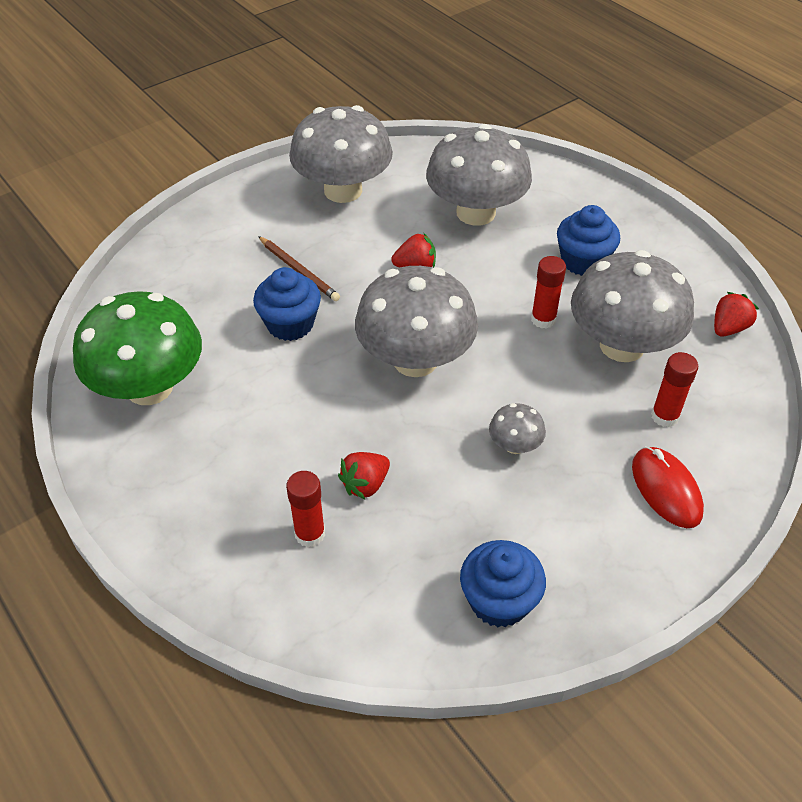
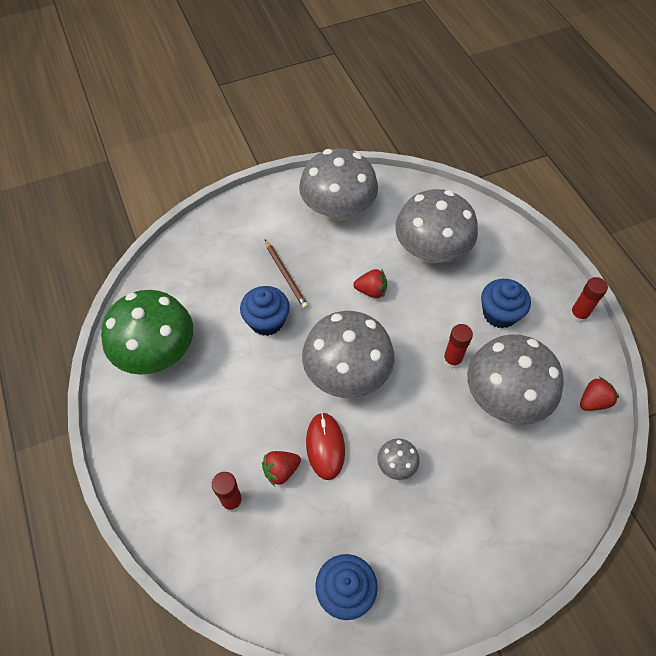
camera: 15 degrees right, 10 degrees up
red mouse [632,447,704,528] -> red mouse moved to [306,412,345,480]
red glue stick [651,352,698,427] -> red glue stick moved to [570,277,608,323]

